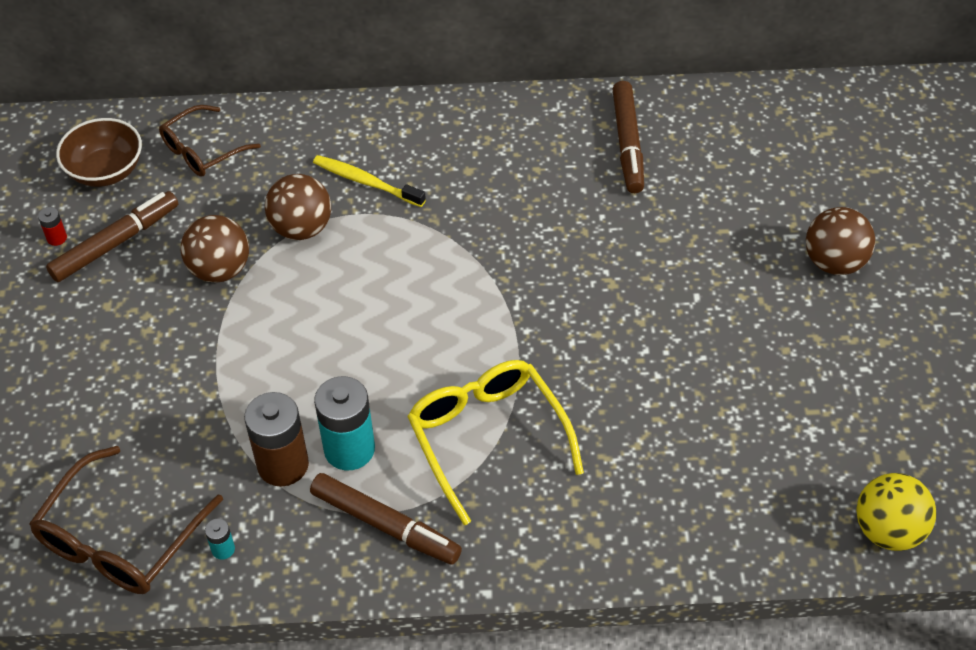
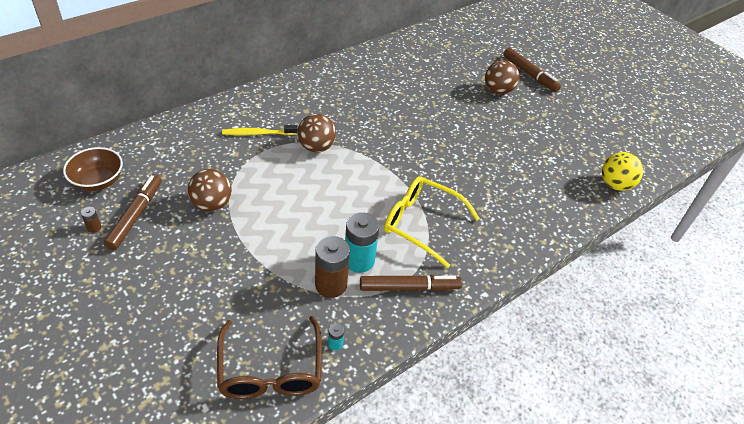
camera: 40 degrees left, 5 degrees down
red battery [38,207,67,246] -> brown battery [81,207,101,233]
brown glasses [159,105,261,177] -> none
brown ball [265,174,331,240] -> brown ball moved to [297,114,336,152]
brown marker [612,81,644,193] -> brown marker moved to [503,48,561,92]

